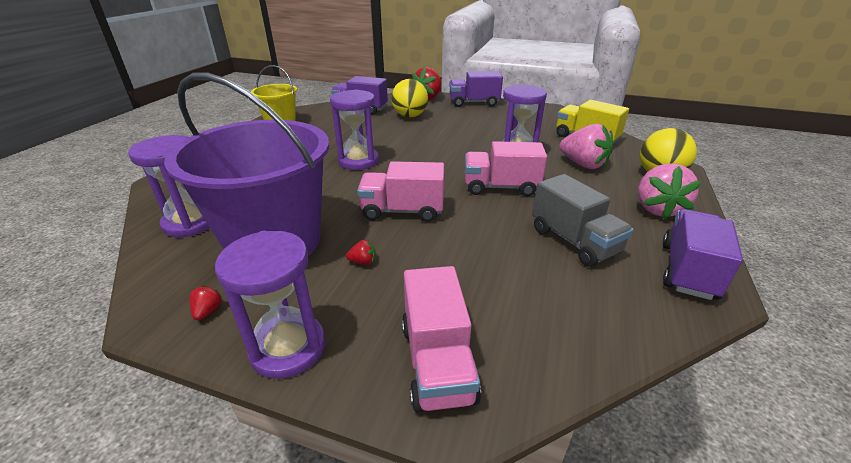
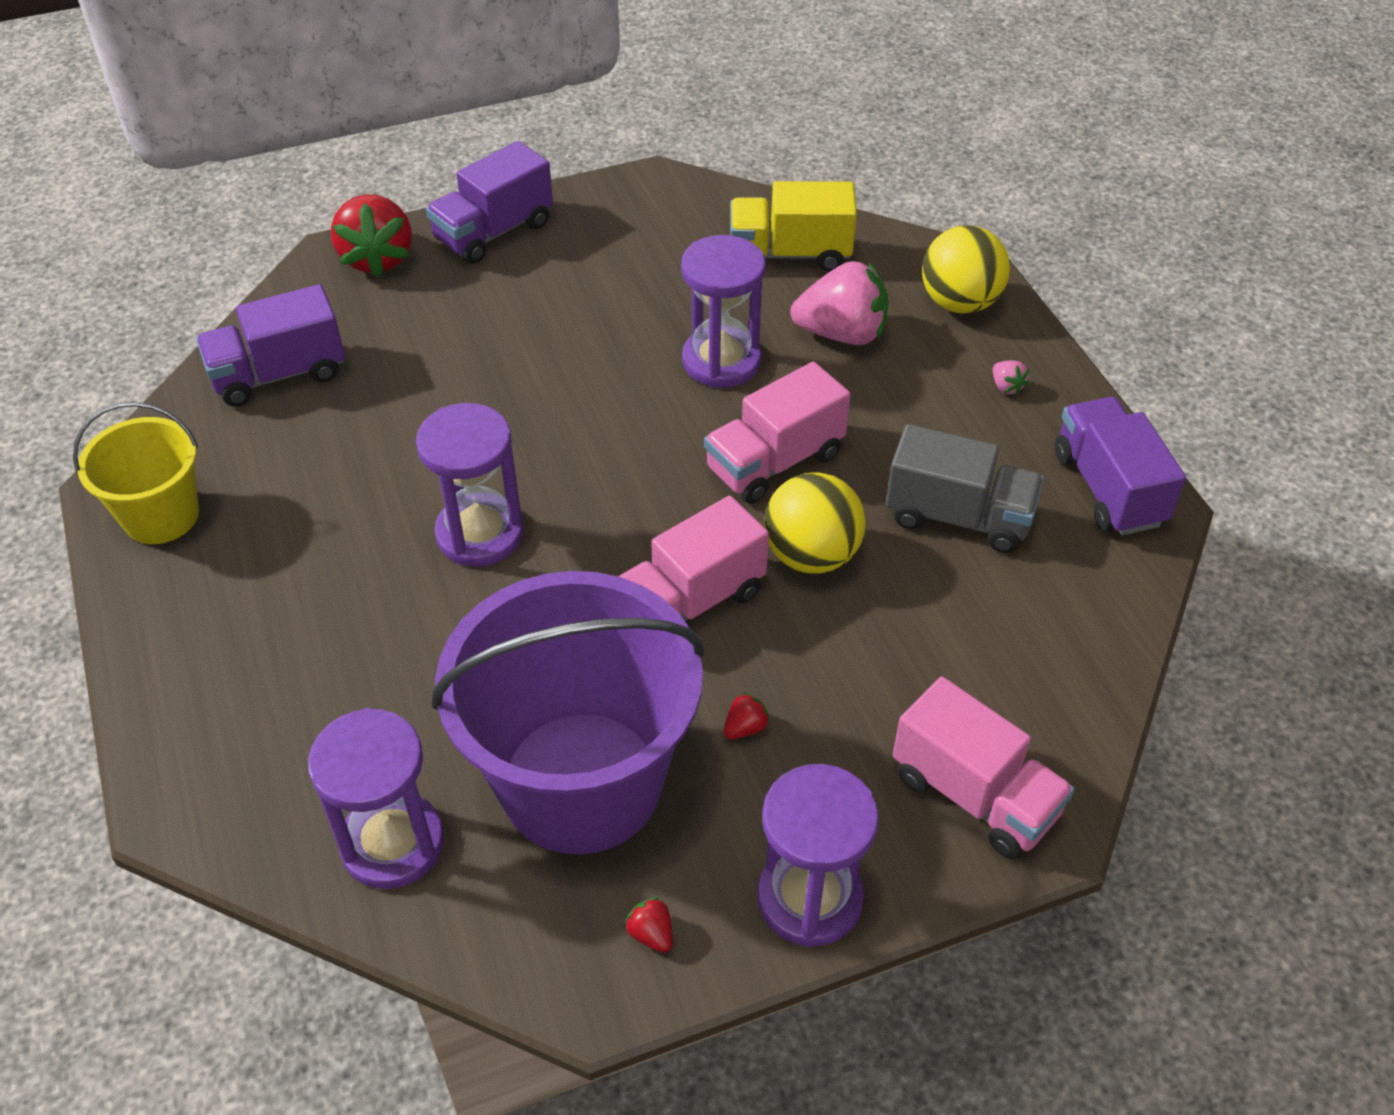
camera: 40 degrees left, 15 degrees up
yellow ball [391,79,428,117] -> yellow ball moved to [764,472,866,574]
pink strawberry [638,163,701,219] -> pink strawberry [993,360,1029,395], size x0.41

